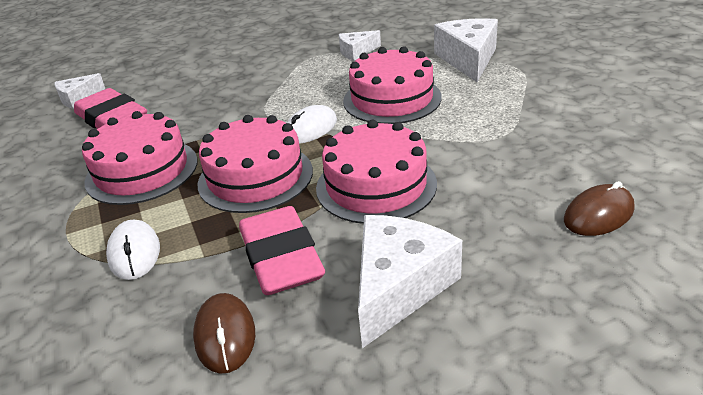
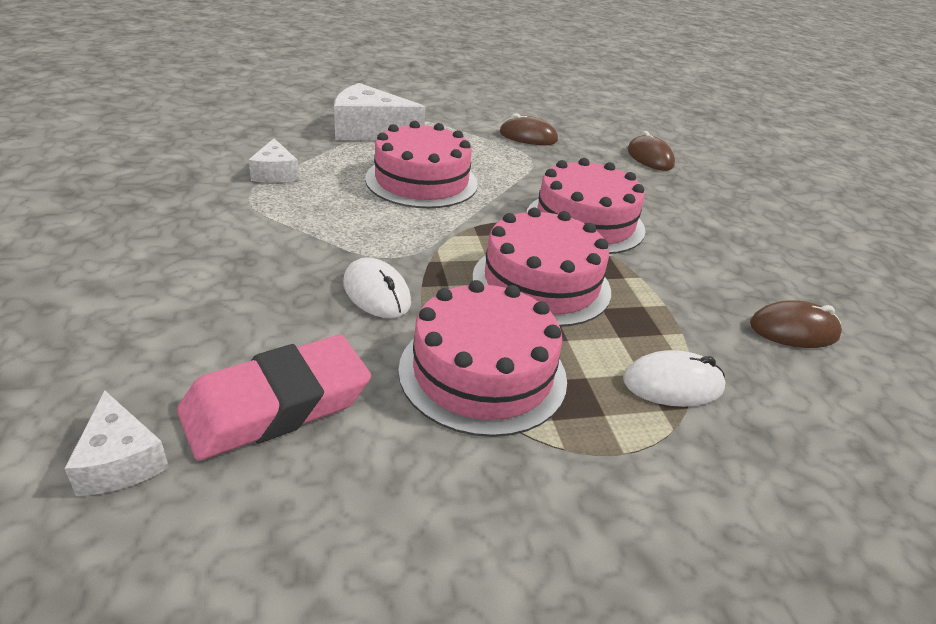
camera: 85 degrees left, 0 degrees up
pink eraser [239,206,325,295] -> none
white mouse [287,105,337,144] -> white mouse moved to [343,257,411,318]
white cheese [358,215,462,348] -> none
none -> brown mouse [500,113,558,145]

